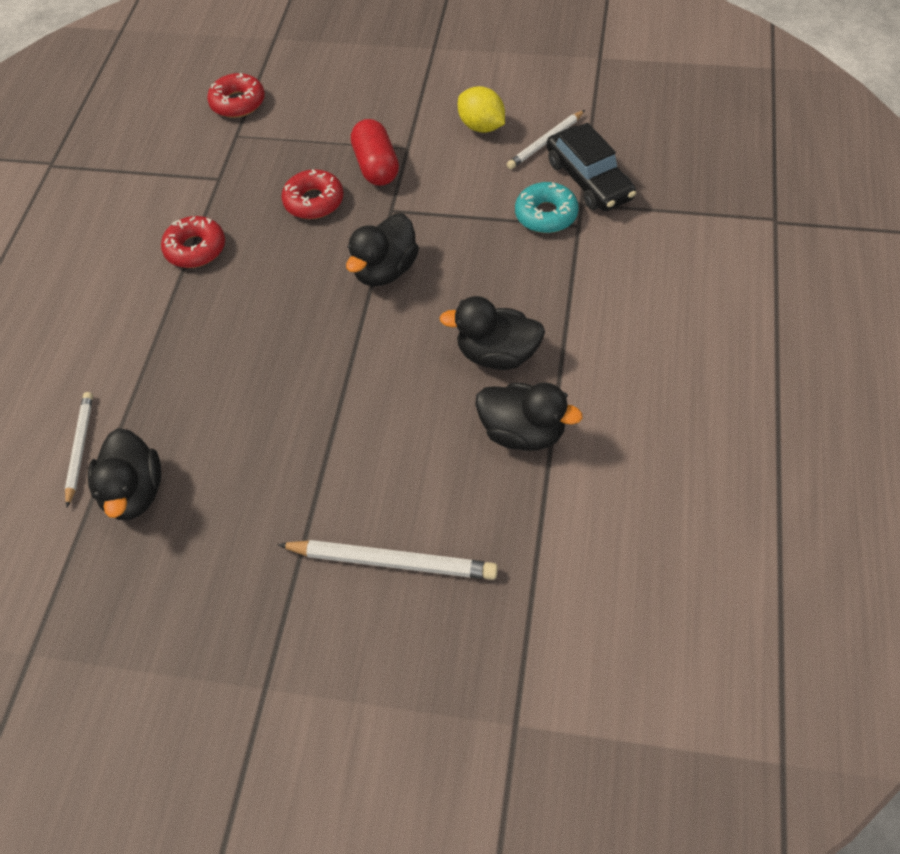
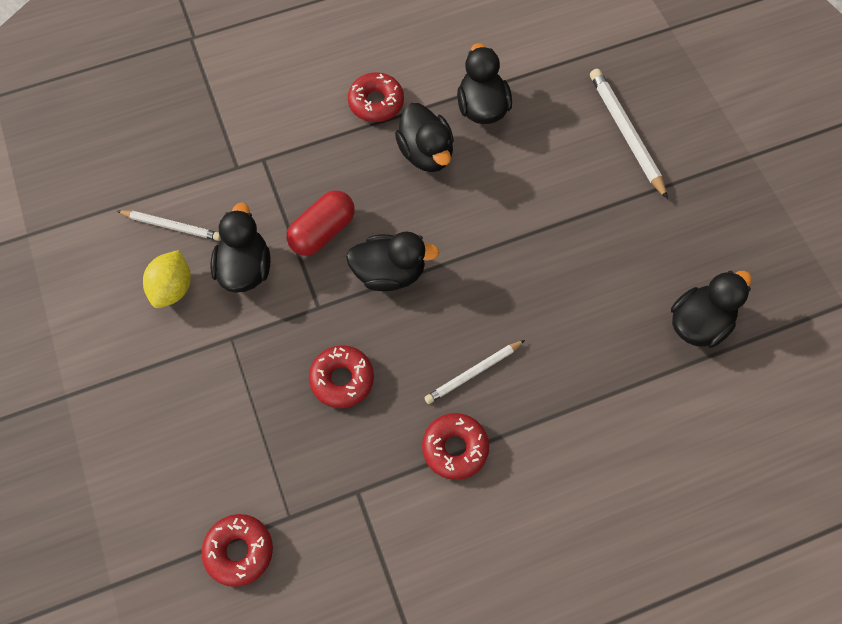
camera: 125 degrees left, 10 degrees up
white pencil [65,392,93,507] -> white pencil moved to [424,340,525,404]
red capsule [351,119,399,186] -> red capsule moved to [287,190,355,256]
turquoise donut [515,182,579,233] -> none
black car [546,123,636,211] -> none
none -> black duck [210,202,270,293]
none -> red donut [348,72,404,122]

